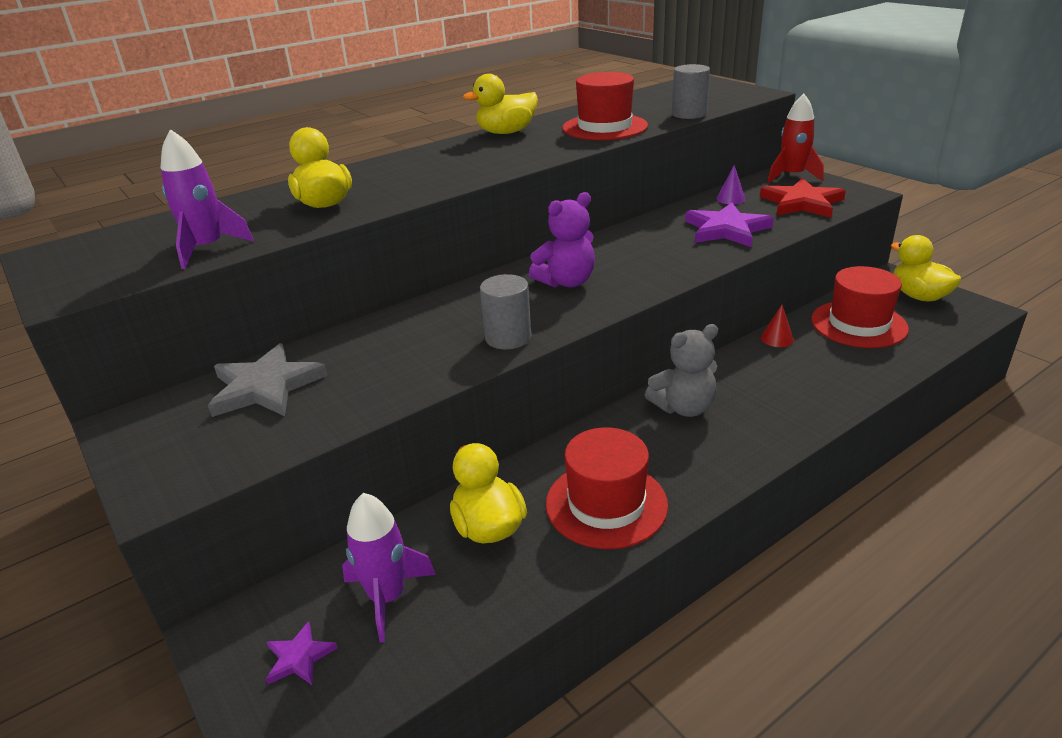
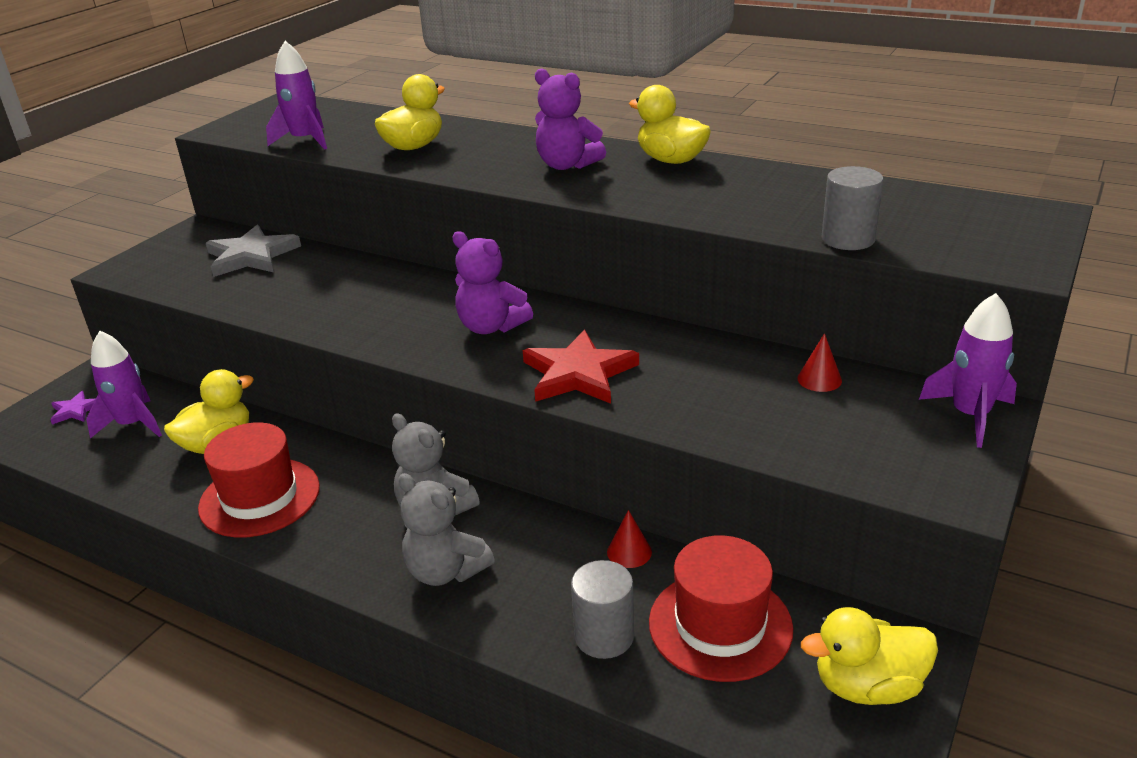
camera: 65 degrees right, 0 degrees up
grey cylinder [480,274,531,349] -> grey cylinder moved to [571,560,634,659]
red hat [562,72,648,140] -> none
purple star [685,203,774,247] -> none
purple cone [717,165,746,204] -> red cone [797,333,842,392]
red star [760,178,846,218] -> red star moved to [523,330,639,404]
red rocket [768,94,824,183] -> purple rocket [919,293,1017,448]
yellow duck [891,235,961,302] -> yellow duck turned 135 degrees counterclockwise [801,607,938,705]
none -> grey teddy bear [398,473,495,586]
none -> purple teddy bear [535,68,606,170]

